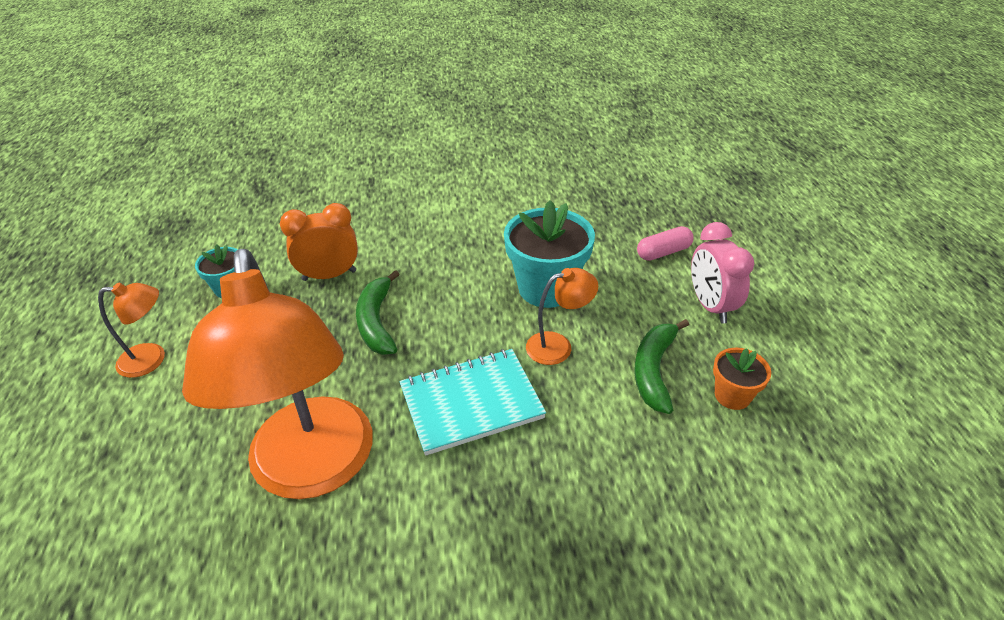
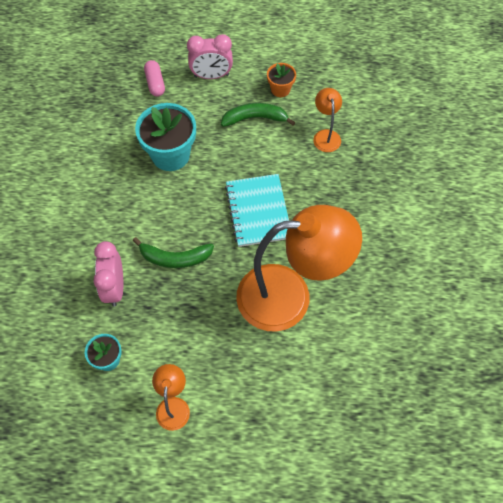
camera: 80 degrees left, 20 degrees up
orange clock [280,203,358,281] -> pink clock [94,241,123,307]
orange lamp [526,268,598,365] -> orange lamp moved to [313,88,342,152]
green banana [634,319,689,414] -> green banana turned 150 degrees clockwise [221,103,296,127]

